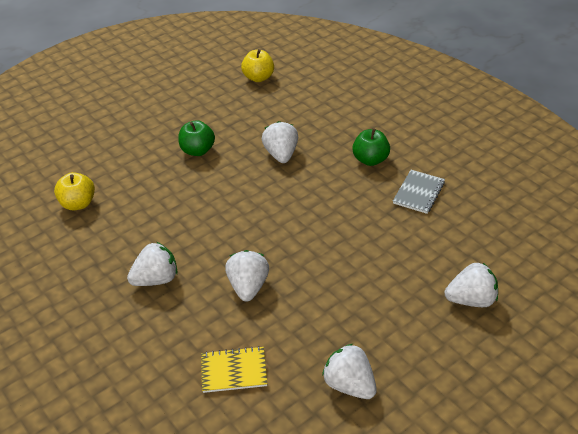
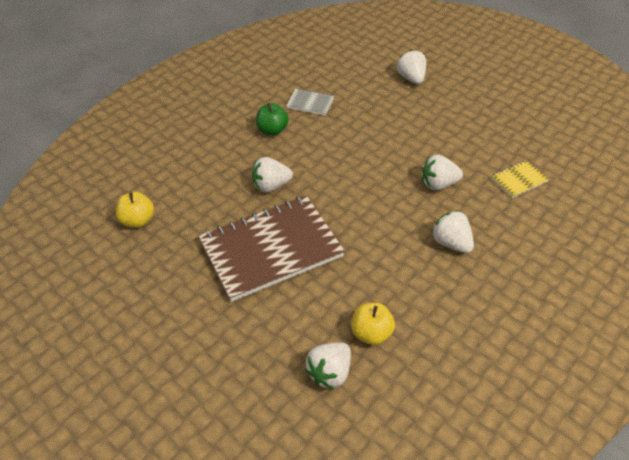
camera: 100 degrees left, 5 degrees up
green apple [178,120,215,156] -> brown notebook [199,196,345,302]
yellow notebook [201,346,267,393] -> yellow notebook turned 75 degrees clockwise [491,160,549,198]
white strawberry [322,343,377,399] -> white strawberry moved to [305,342,351,389]

